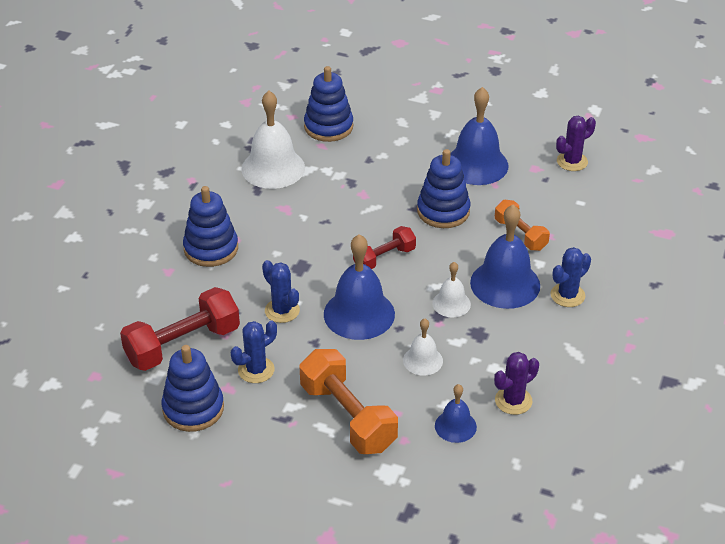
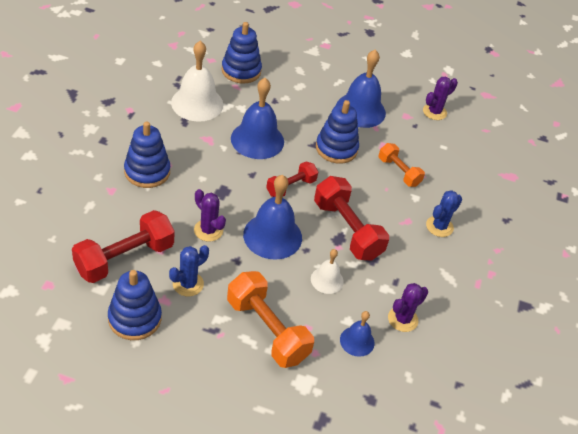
camera: 10 degrees left, 5 degrees up
blue cactus [262,260,300,323] -> purple cactus [194,189,226,242]
white bell [432,262,471,318] -> red dumbbell [314,176,389,261]
blue bell [470,205,540,309] -> blue bell moved to [231,78,284,159]

